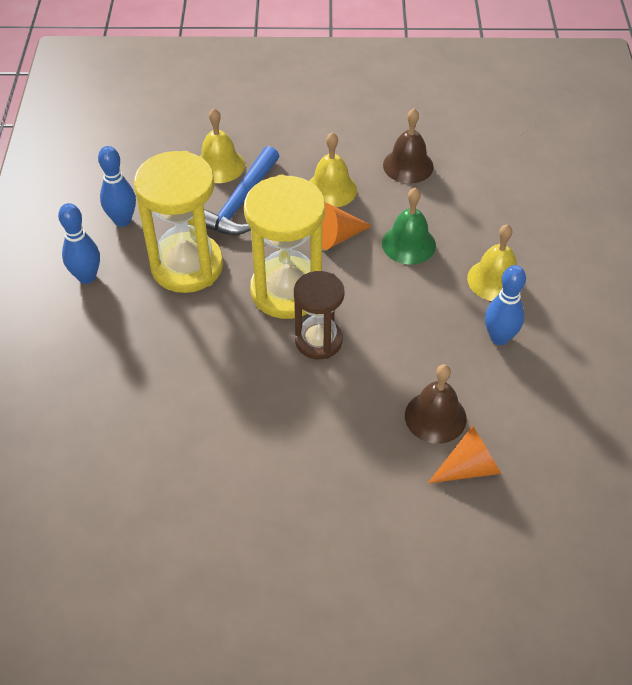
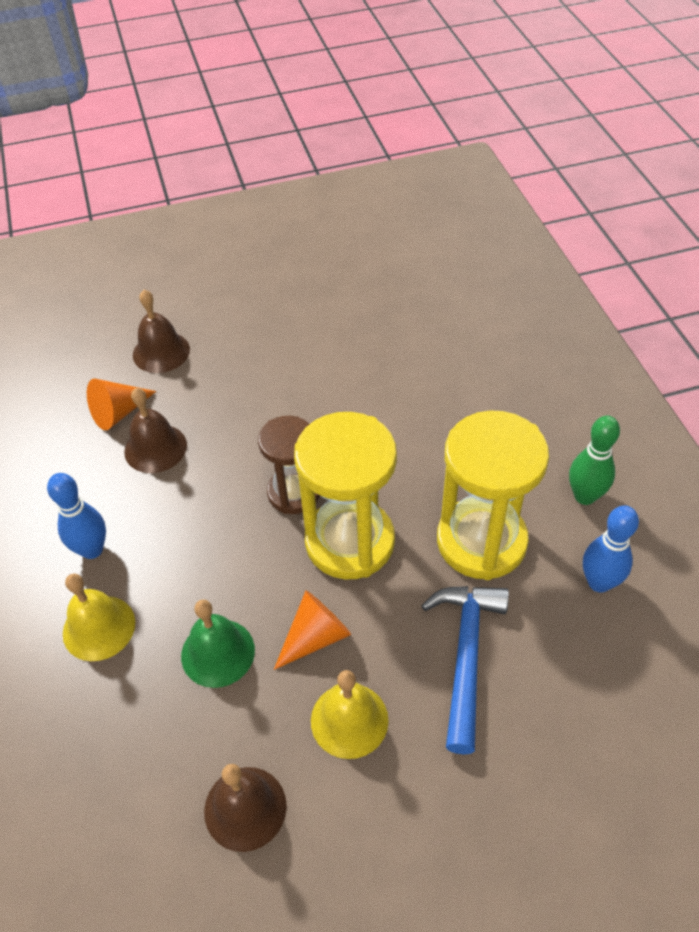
camera: 165 degrees right, 0 degrees up
blue bowling pin [58,203,100,284] -> green bowling pin [569,416,620,505]
yellow bell [200,108,245,183] -> none
none -> brown bell [133,290,190,373]

